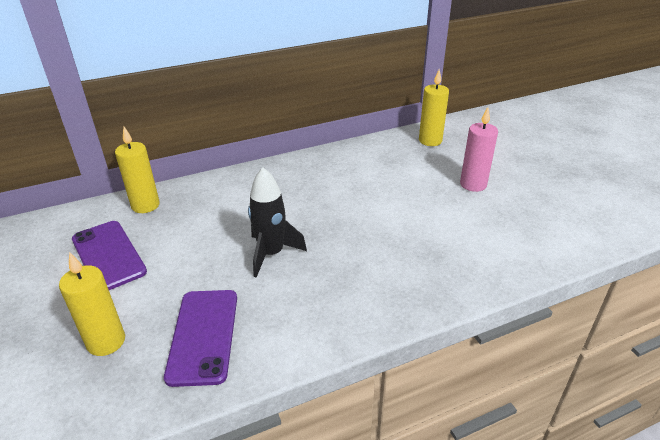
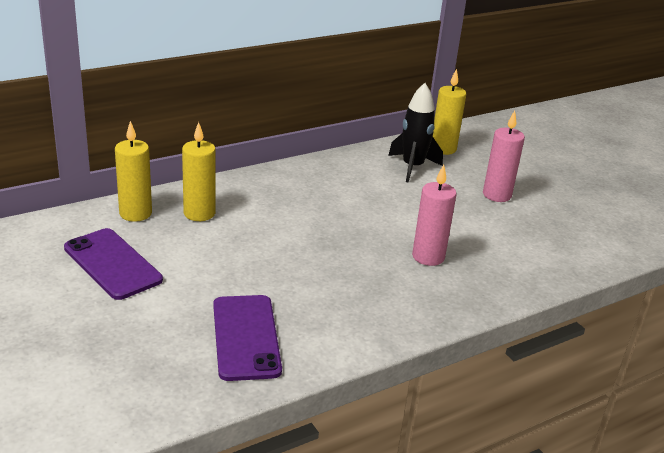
camera: 10 degrees left, 5 degrees down
yellow candle [59,252,125,356] -> yellow candle moved to [182,122,216,221]
black rocket [248,167,307,278] -> black rocket moved to [388,83,443,183]
none -> pink candle [412,165,456,266]

